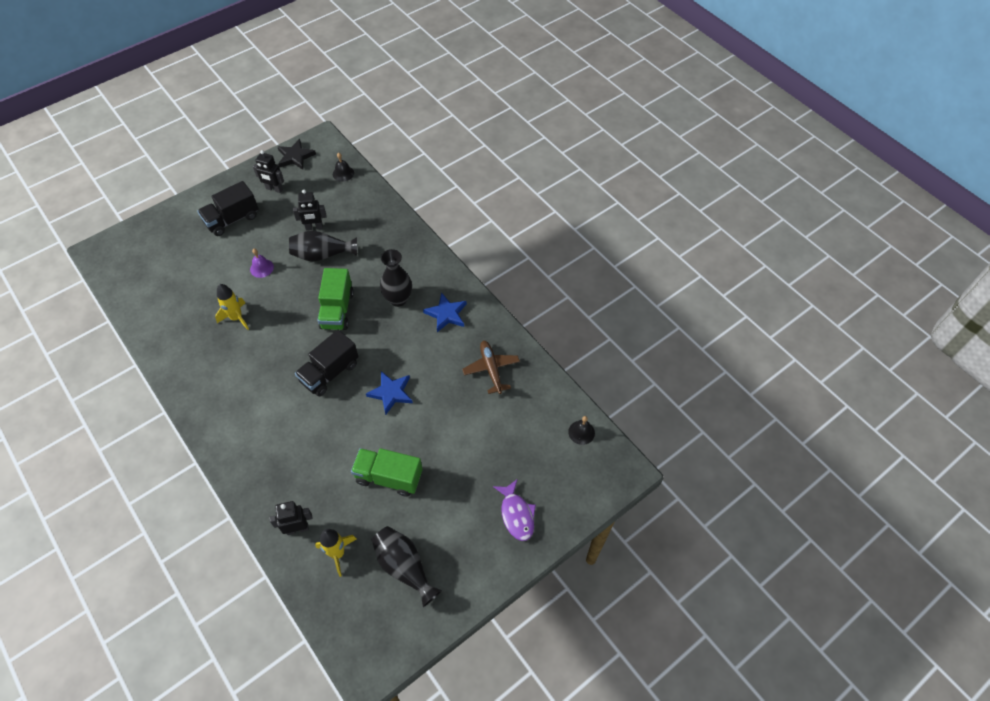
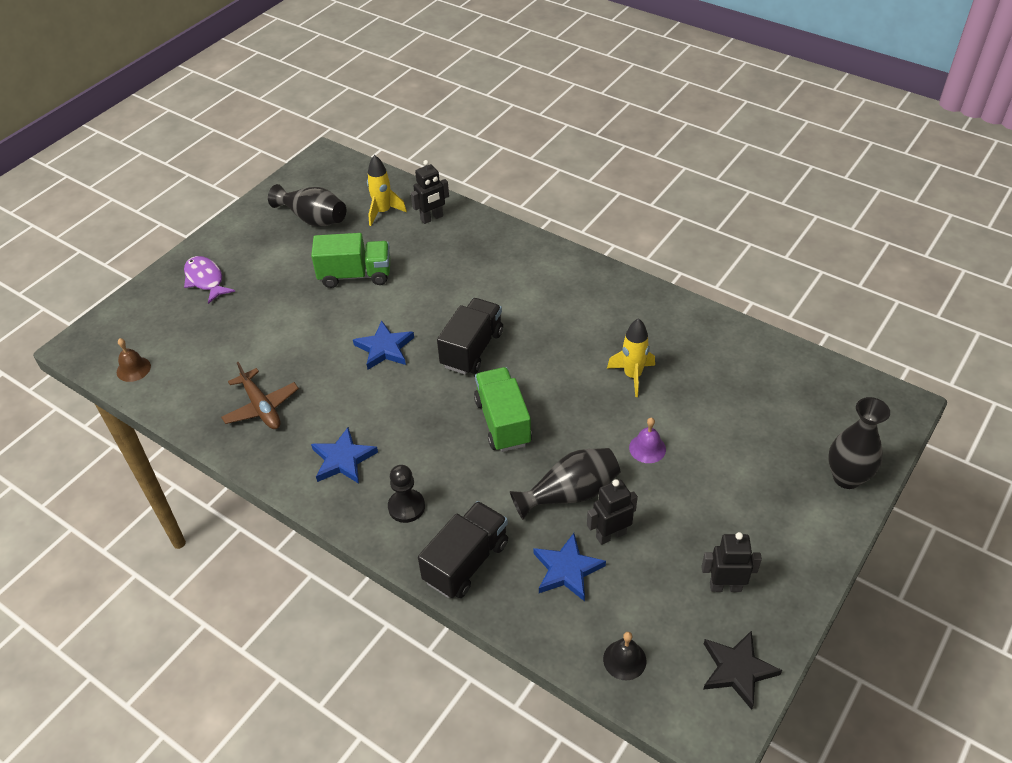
camera: 165 degrees right, 10 degrees down
black truck [197,181,259,236] -> black truck moved to [418,501,508,598]
black vase [380,249,412,307] -> black vase moved to [828,397,890,489]
black bell [568,416,595,445] -> brown bell [117,338,151,382]
none -> black pawn [388,465,425,523]
none -> blue star [533,533,606,602]

